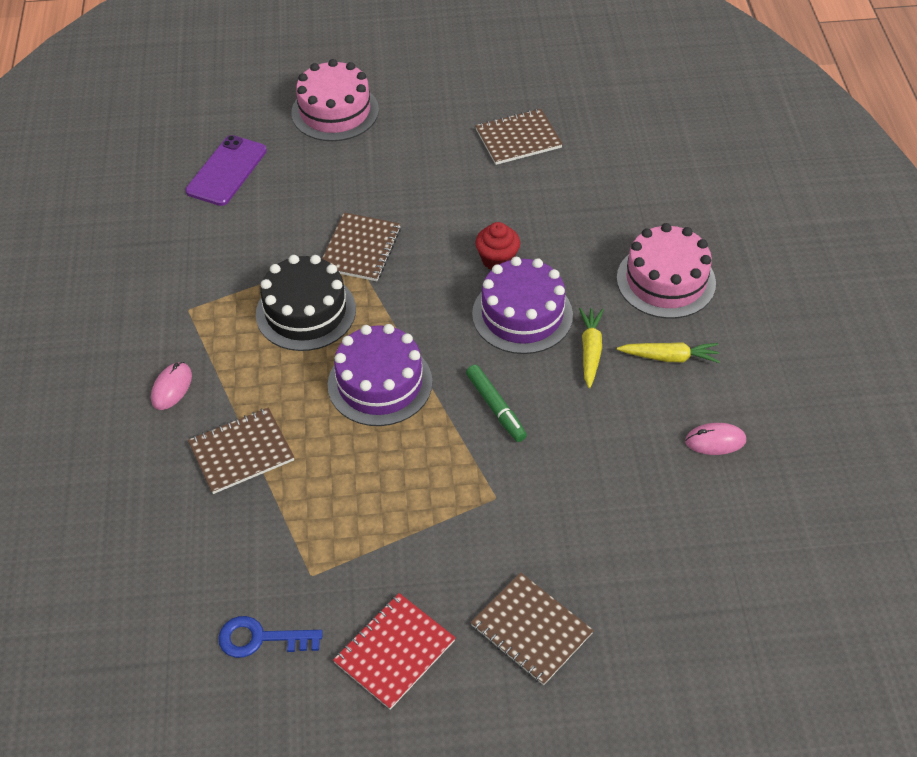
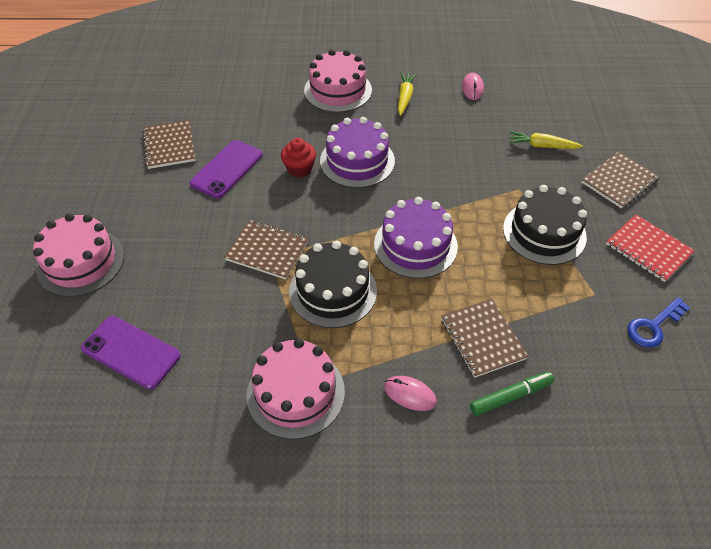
camera: 85 degrees left, 0 degrees up
blue key [218,616,323,658] -> blue key turned 45 degrees clockwise [627,297,690,348]
green marker [466,365,527,442] -> green marker moved to [470,372,554,416]
yellow carrot [579,308,604,388] -> yellow carrot moved to [509,131,583,149]
none -> purple phone [190,140,263,199]
none -> pink cake [247,338,345,439]
none -> black cake [503,185,587,265]

